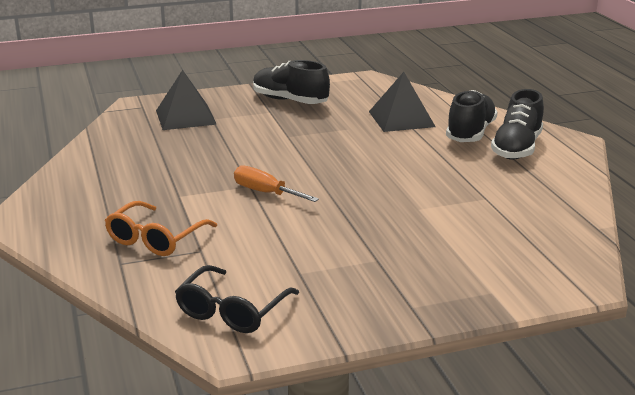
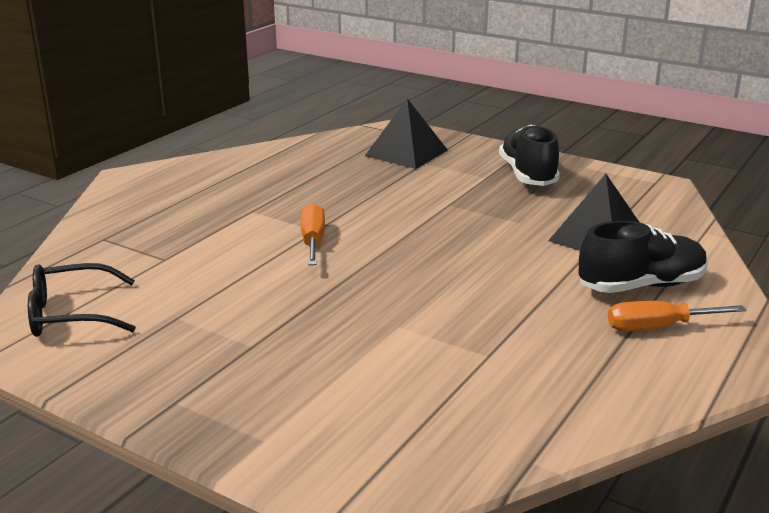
camera: 50 degrees right, 0 degrees up
orange glasses [105,201,217,256] -> none
black shoe [491,89,544,160] -> orange screwdriver [608,301,746,331]

